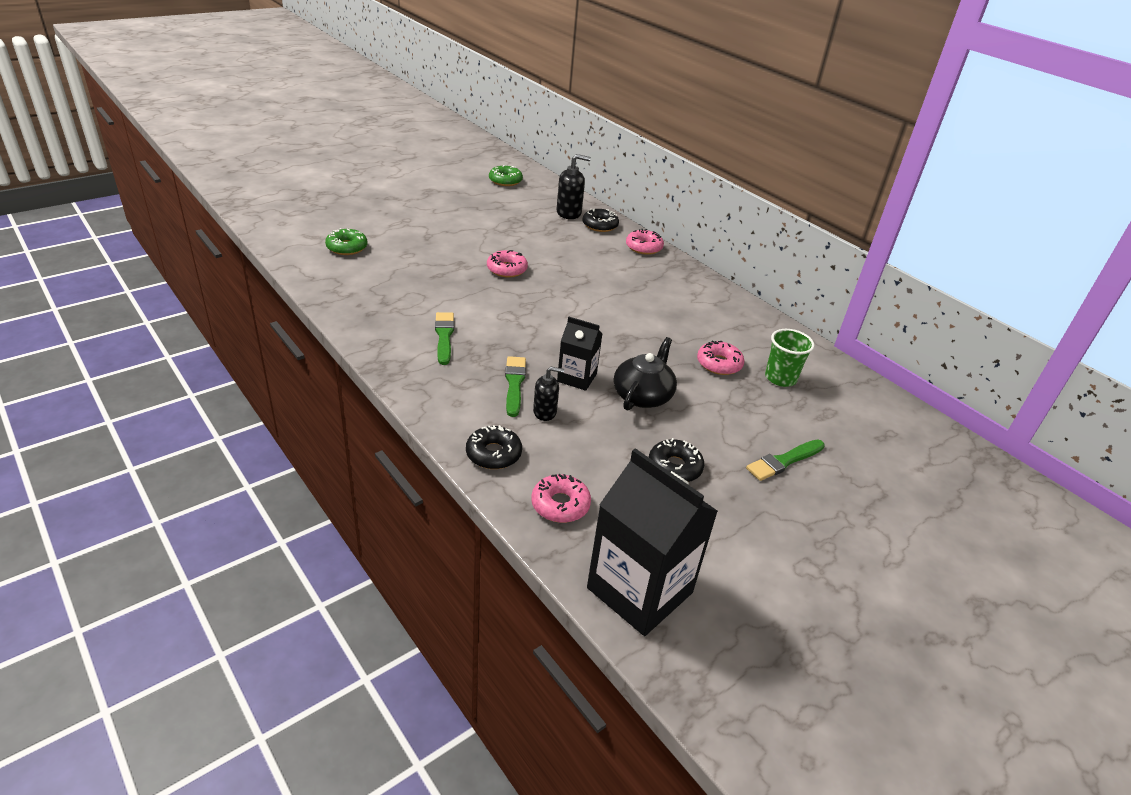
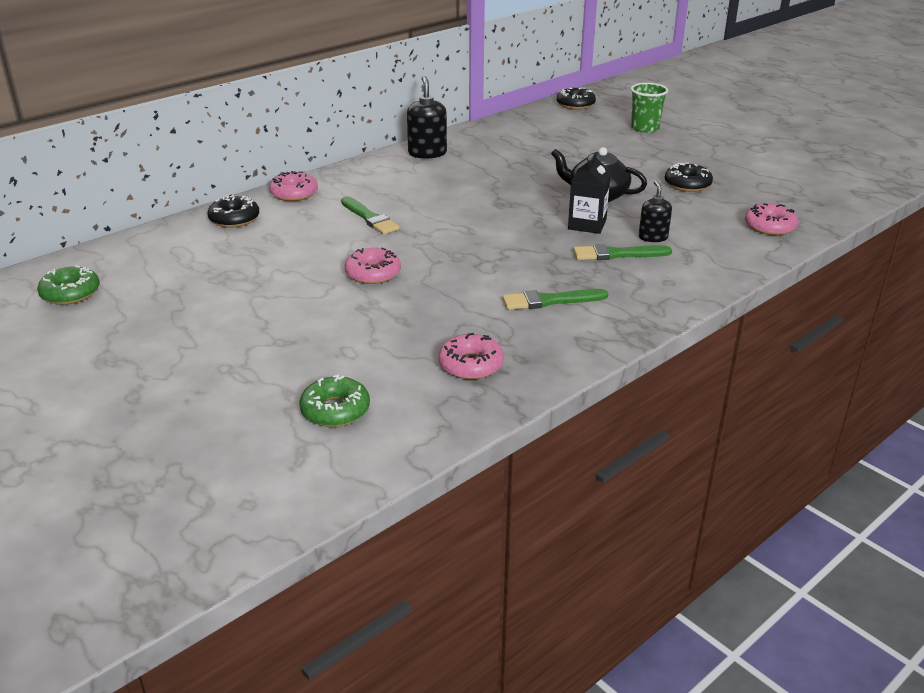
camera: 90 degrees left, 5 degrees down
black donut [466,425,522,469] -> black donut moved to [557,88,596,110]
black soap dispenser [557,154,591,219] -> black soap dispenser moved to [407,76,447,159]
black carton [587,448,718,636] -> none
pink donut [697,341,744,375] -> pink donut moved to [438,333,504,380]
green brush [746,440,825,481] -> green brush moved to [341,196,400,235]
green cup [765,329,815,387] -> green cup moved to [631,83,668,133]

